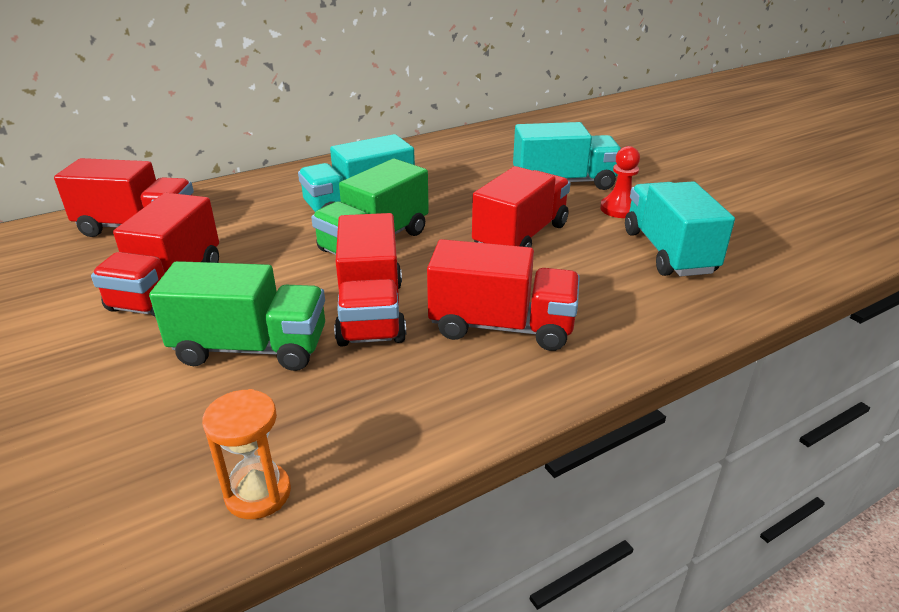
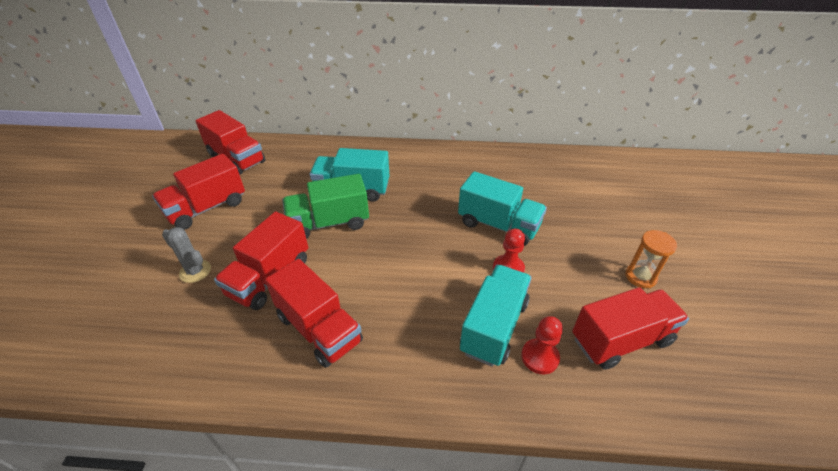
camera: 35 degrees right, 10 degrees up
green truck [149,261,325,371] -> grey cactus [162,227,211,283]
orange hourglass [202,389,291,519] -> orange hourglass moved to [625,230,677,288]
red truck [472,166,570,247] -> red truck moved to [572,287,689,370]
none -> red pawn [521,316,563,374]

